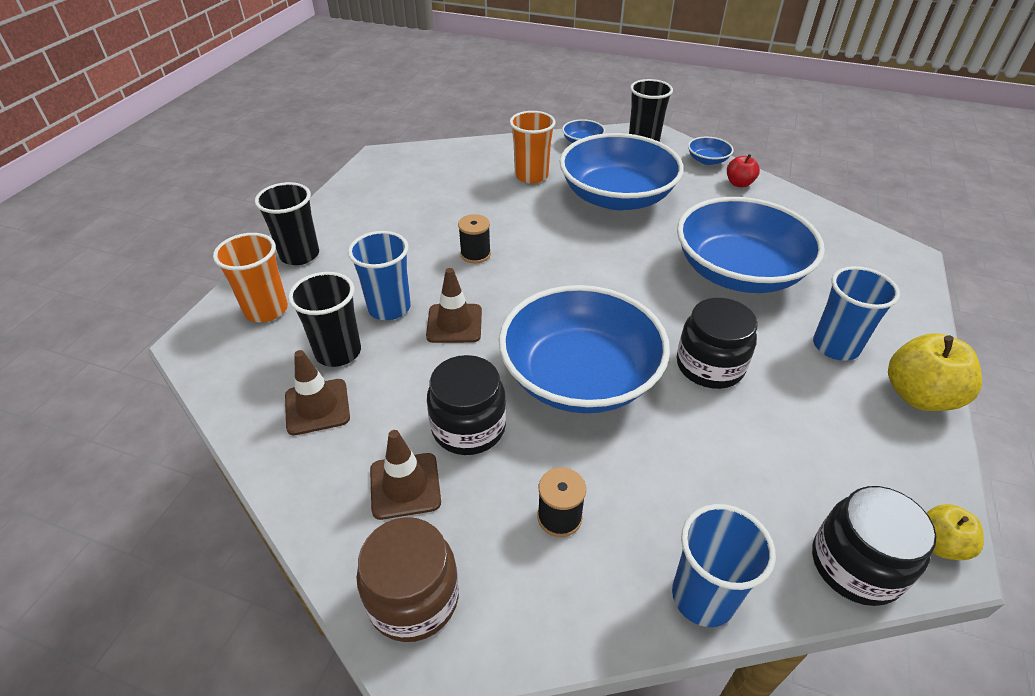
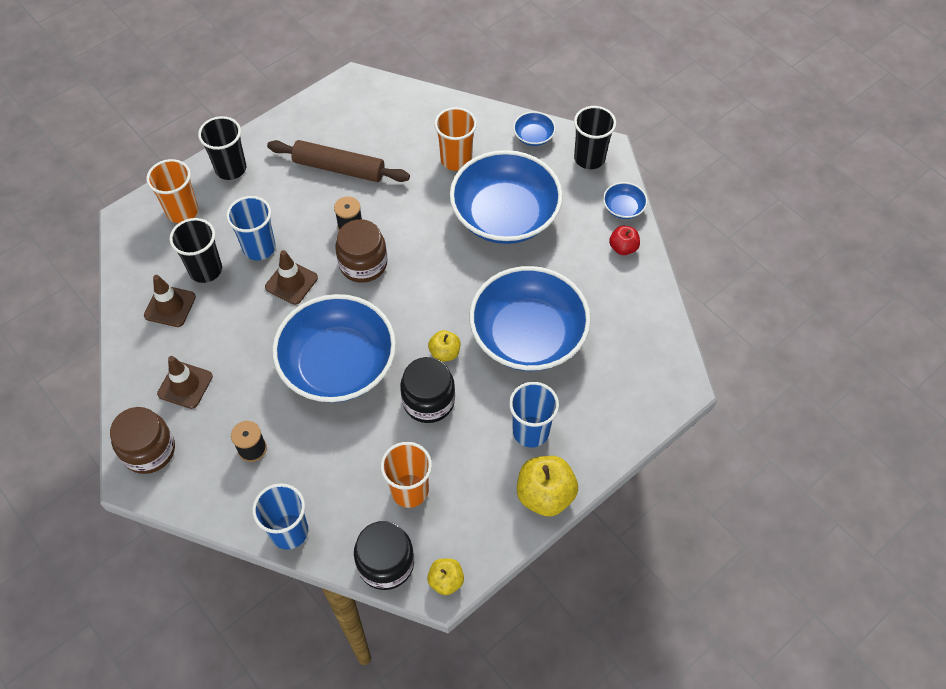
camera: 30 degrees right, 15 degrees up
black jar [427,355,506,455] -> none
none -> brown rolling pin [267,140,410,182]
none -> brown jar [335,219,387,283]
none -> orange cup [381,442,432,508]
none -> yellow apple [428,330,460,362]

